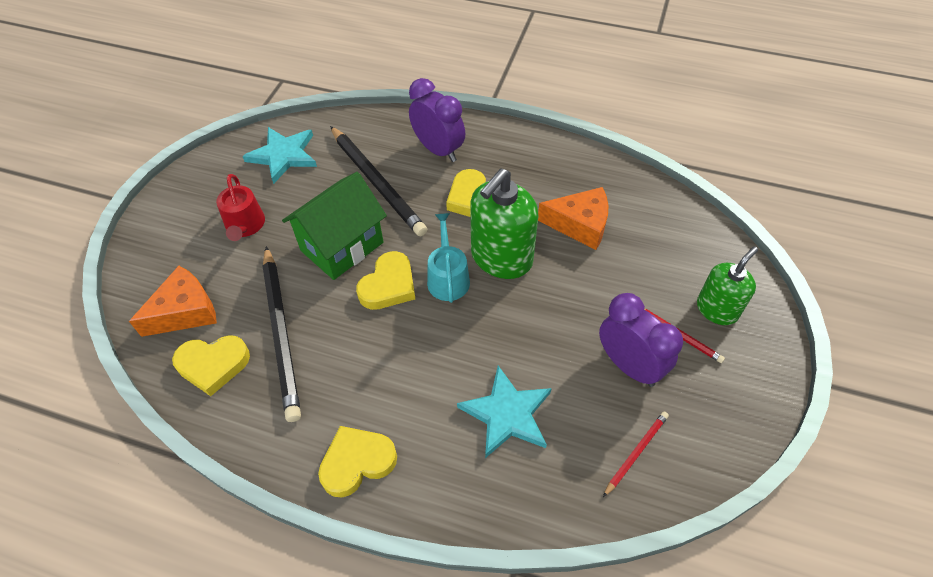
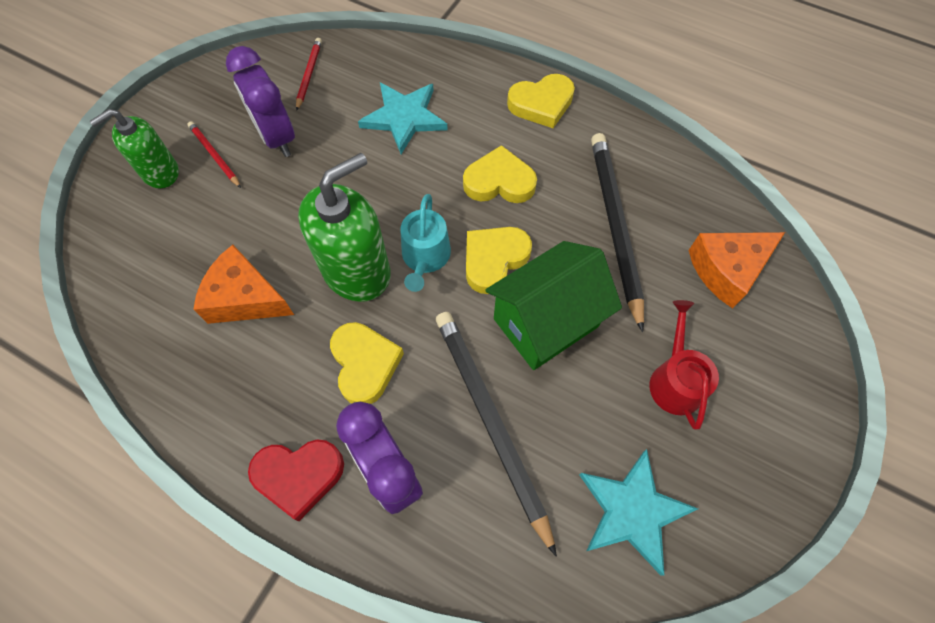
camera: 170 degrees left, 10 degrees up
yellow heart [172,335,250,396] -> yellow heart moved to [463,145,537,203]
red pencil [603,411,669,497] -> red pencil turned 135 degrees clockwise [296,38,322,111]
none -> red heart [248,440,344,521]

